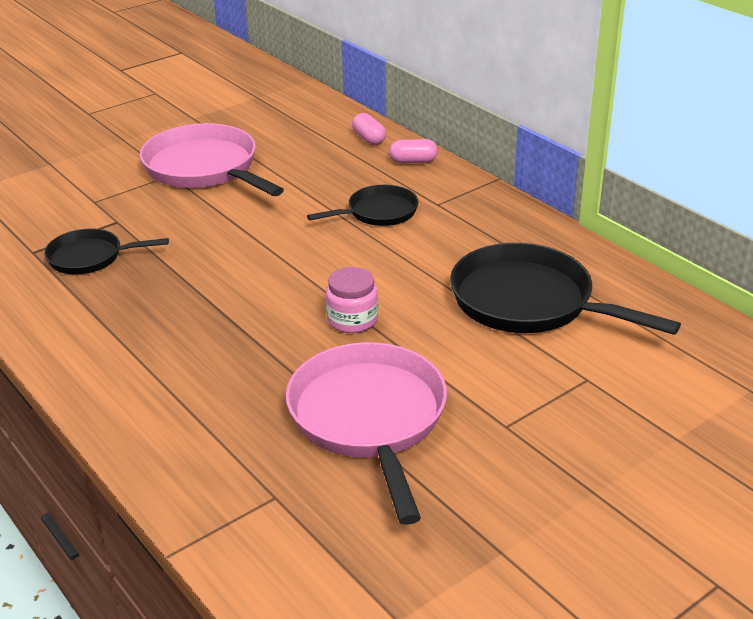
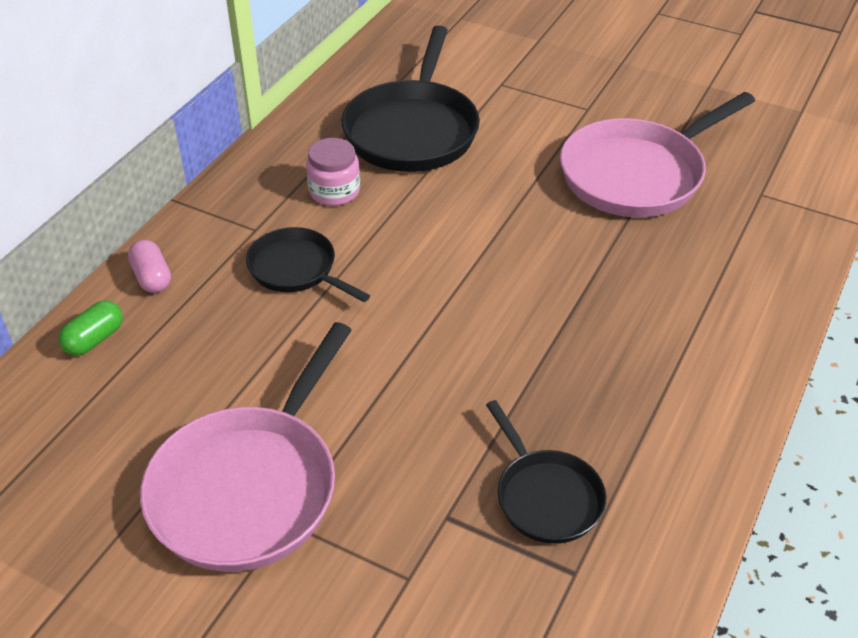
camera: 115 degrees left, 10 degrees up
pink jar [326,267,378,333] -> pink jar moved to [306,138,360,206]
pink capsule [352,113,386,145] -> green capsule [59,300,123,356]

